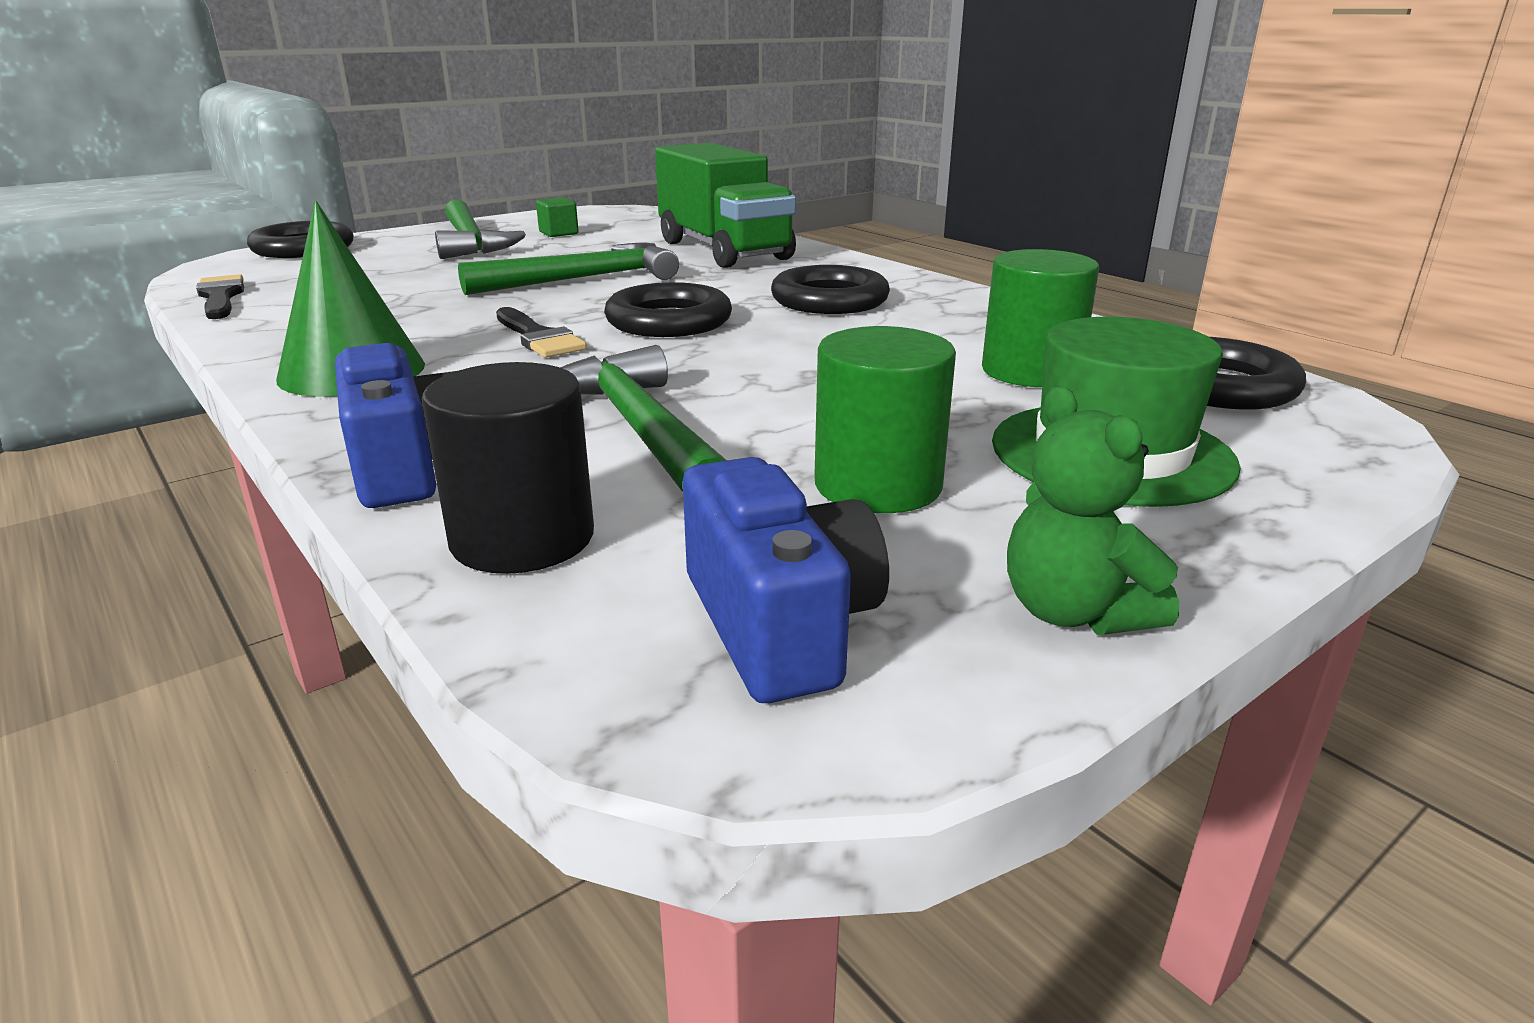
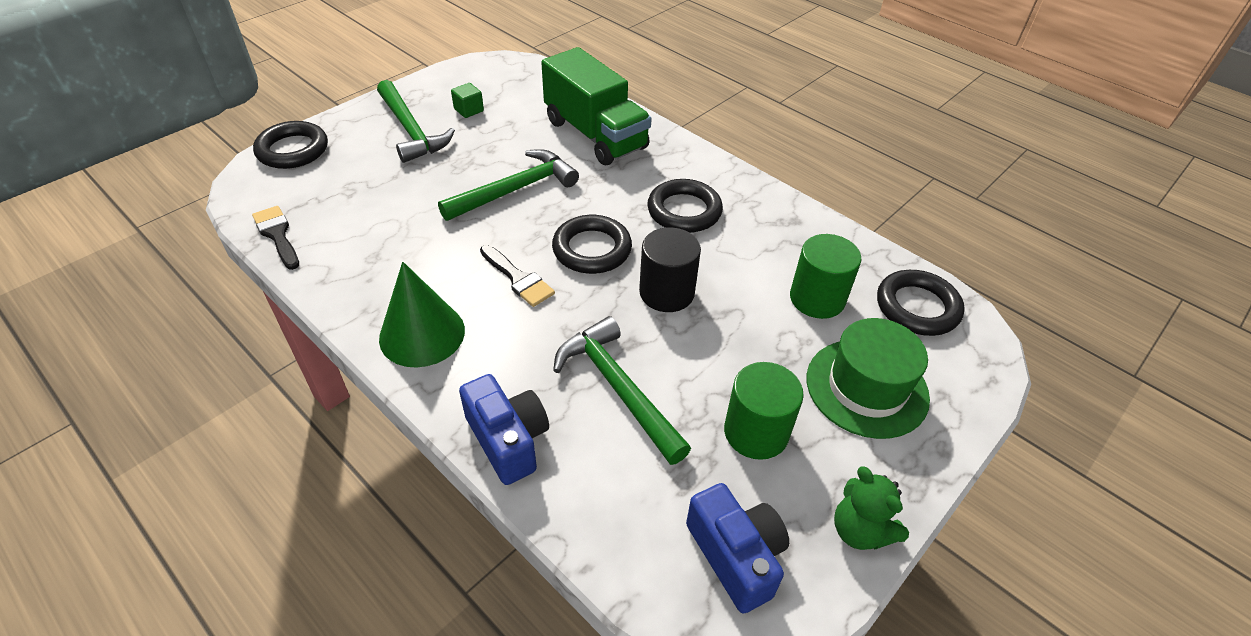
camera: 10 degrees left, 20 degrees up
black cylinder [422,362,594,574] -> black cylinder moved to [639,227,701,312]

